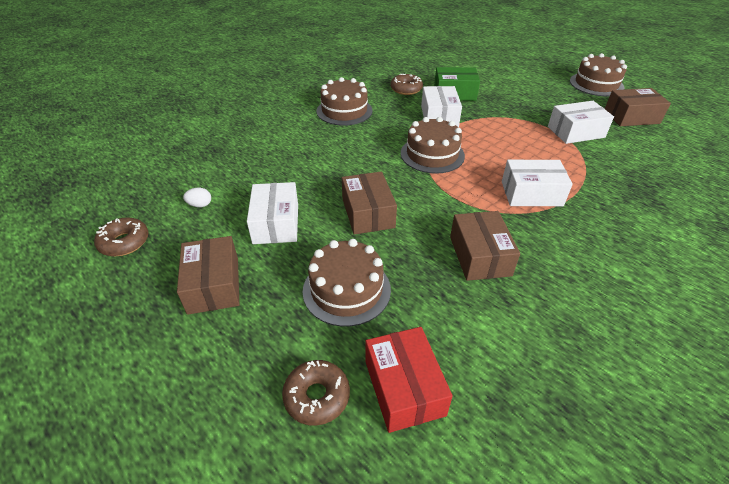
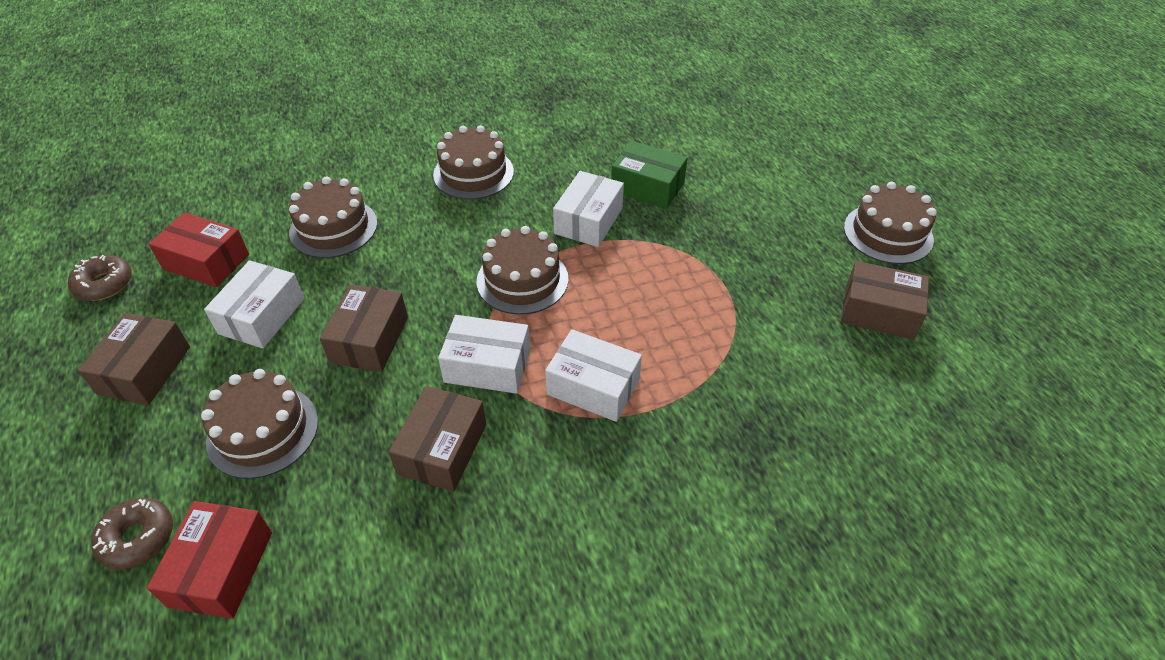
camera: 25 degrees right, 5 degrees up
white egg [183,188,211,207] -> red box [149,212,249,287]
brown donut [391,74,423,95] -> none
white box [548,101,614,144] -> white box moved to [438,315,530,394]
none -> brown cake [289,177,377,258]

